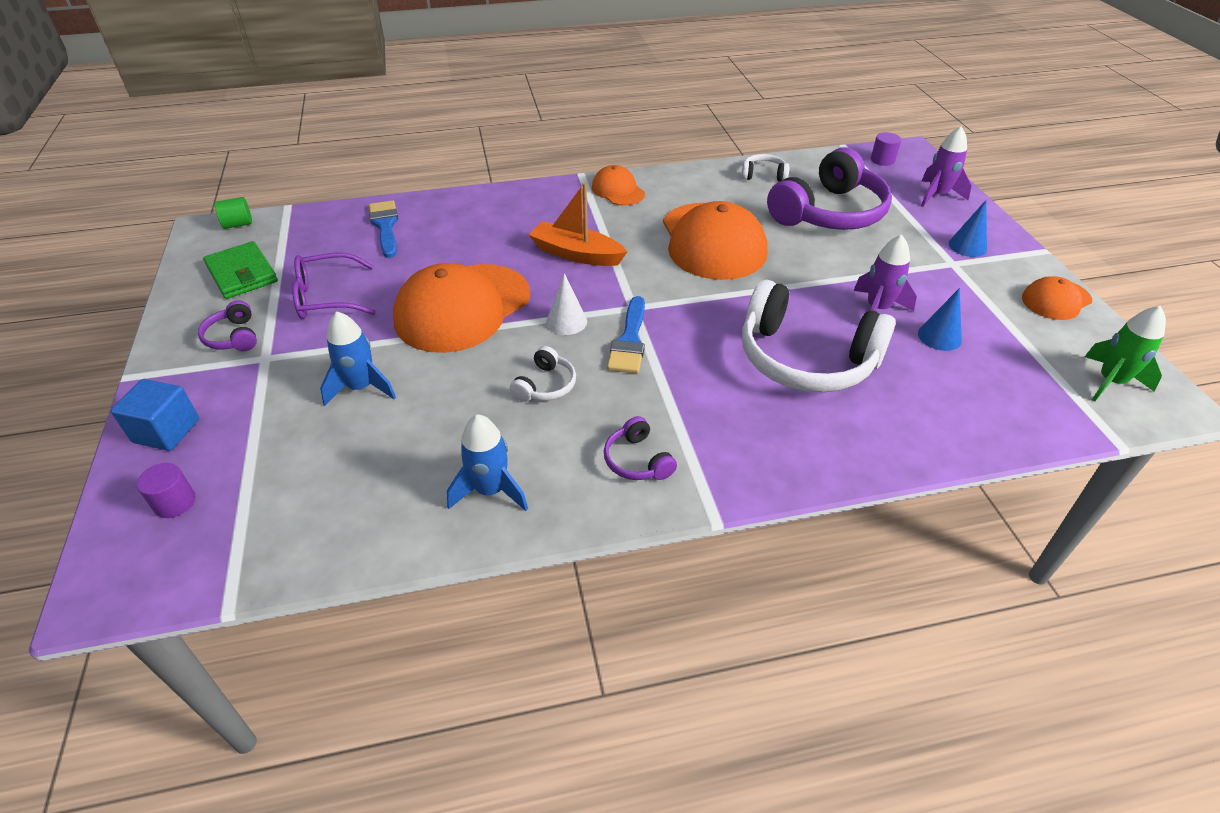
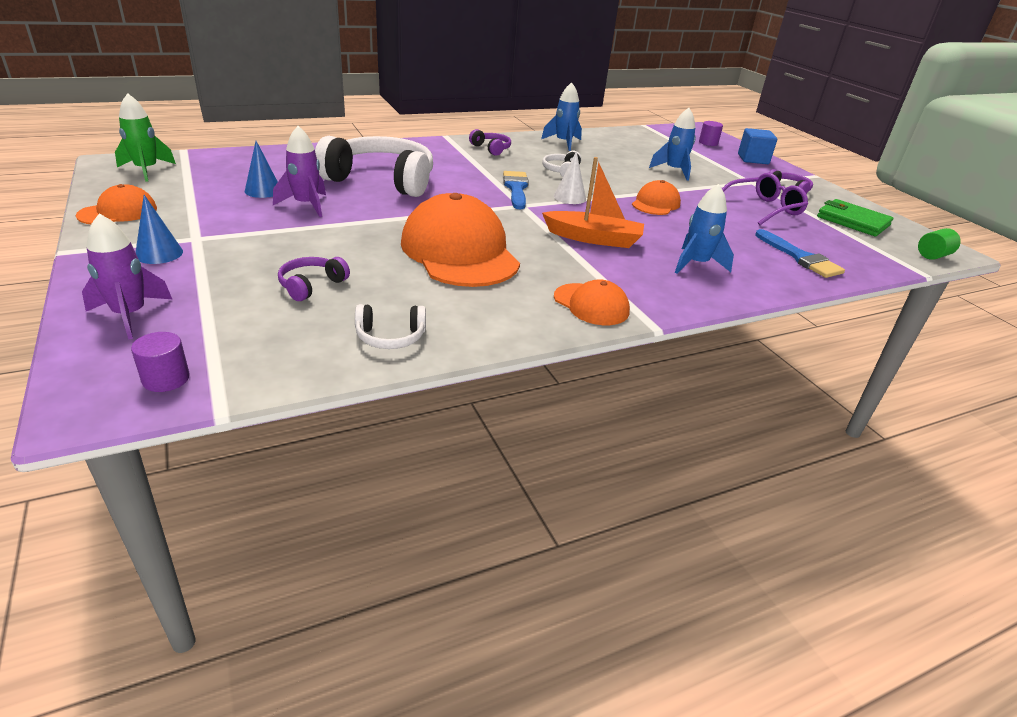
camera: 165 degrees right, 10 degrees down
orange cap [393,263,530,353] -> orange cap [632,180,681,215], size x0.51
purple headphones [767,147,892,230] -> purple headphones [278,257,350,301], size x0.44
none -> blue rocket [675,184,734,274]

